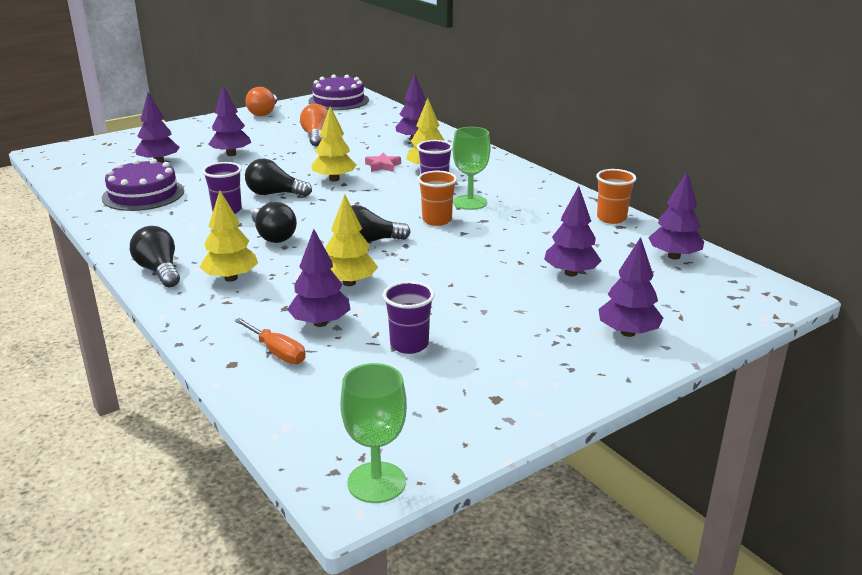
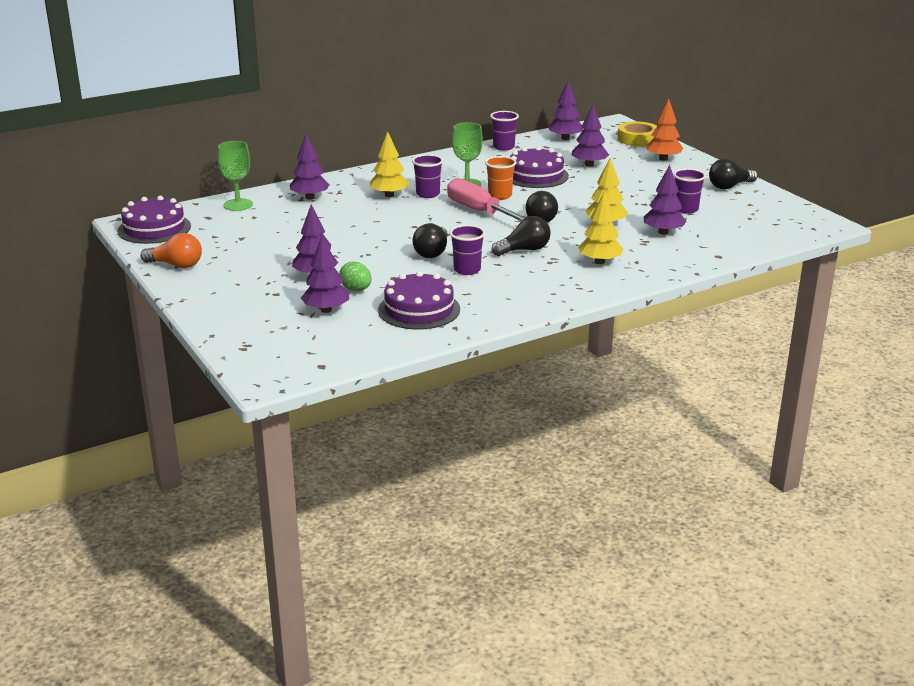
camera: 85 degrees left, 0 degrees up
black light bulb [130,226,180,287] -> black light bulb moved to [709,159,758,189]
orange screwdriver [234,318,306,364] -> none
orange light bulb [300,104,328,146] -> none
yellow tree [311,106,356,182] -> none
green goblet [340,363,407,503] -> green goblet moved to [218,141,253,211]
pink star [365,152,401,172] -> none
orange cup [596,169,636,224] -> purple cup [490,111,519,151]
purple tree [598,237,663,337] -> orange tree [646,99,683,161]
none -> green egg [339,261,371,291]
none -> pink screwdriver [447,178,526,221]
none -> purple cake [510,146,569,188]
none -> yellow tape [618,122,657,146]

